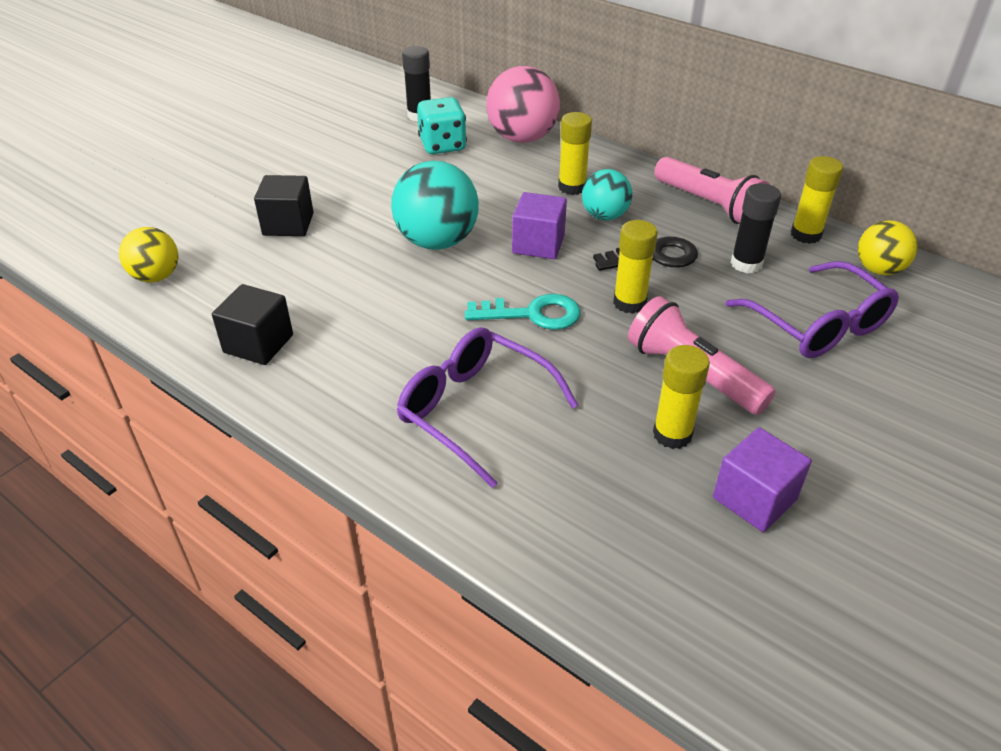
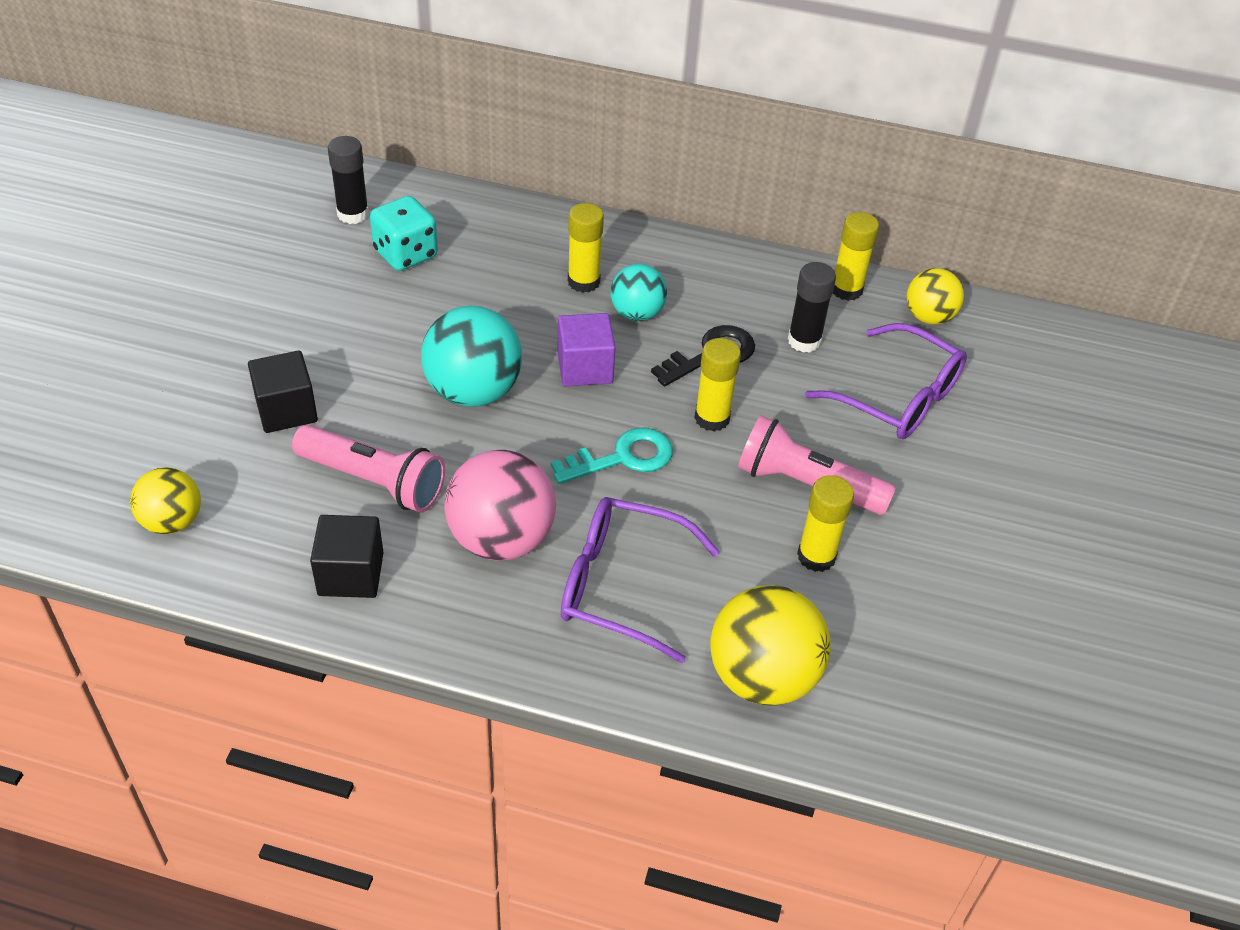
camera: 25 degrees left, 5 degrees up
pink ball [486,66,560,143] -> pink ball moved to [444,450,556,561]
pink flashlight [654,157,770,224] -> pink flashlight moved to [292,425,445,512]
purple cube [713,427,812,532] -> none
none -> yellow ball [710,585,831,705]

